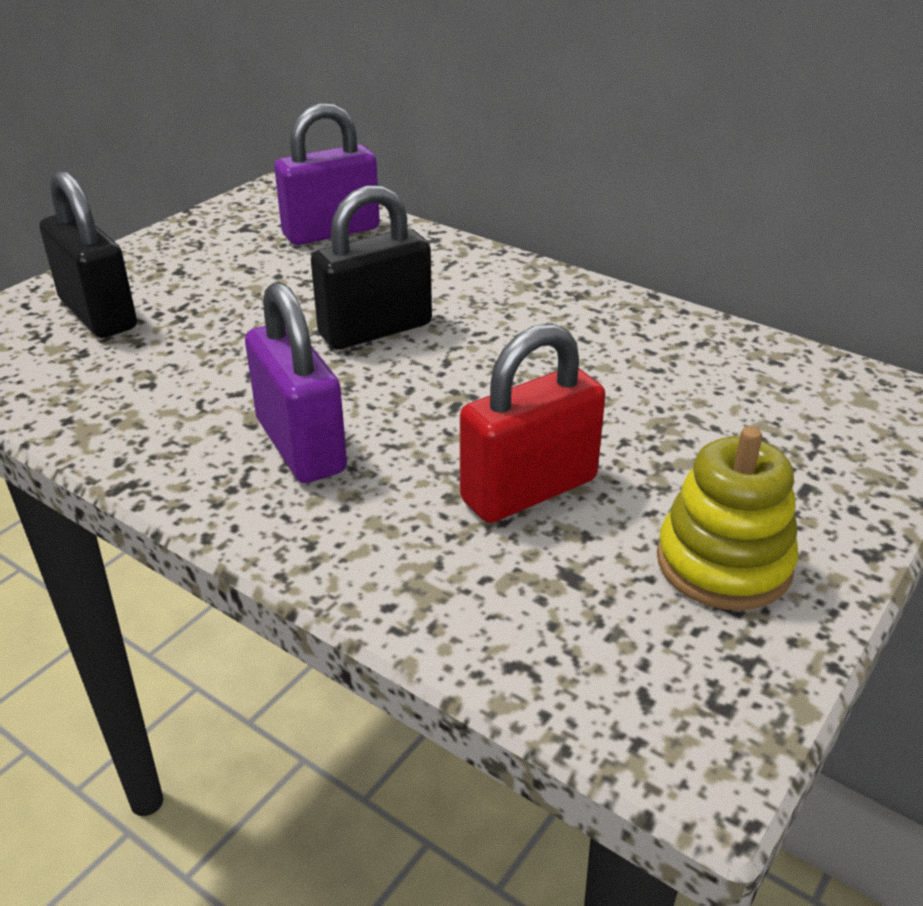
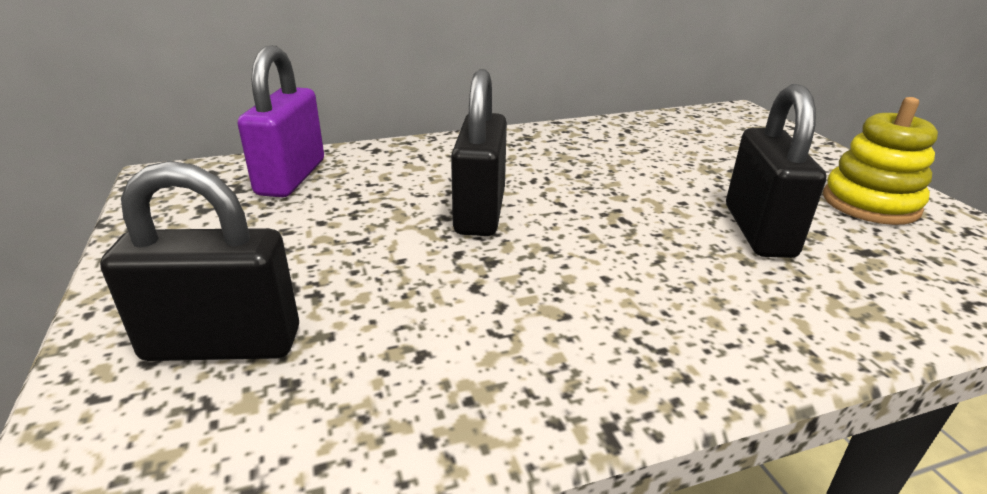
camera: 55 degrees left, 5 degrees down
purple padlock [245,282,347,483] -> none
red padlock [460,323,606,523] -> black padlock [726,84,826,258]

